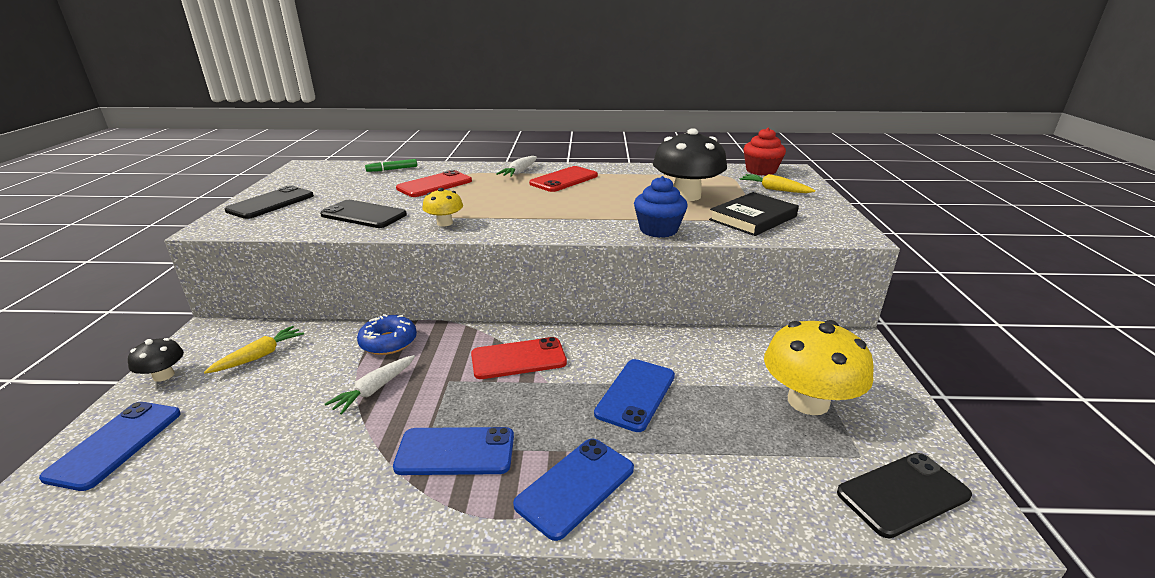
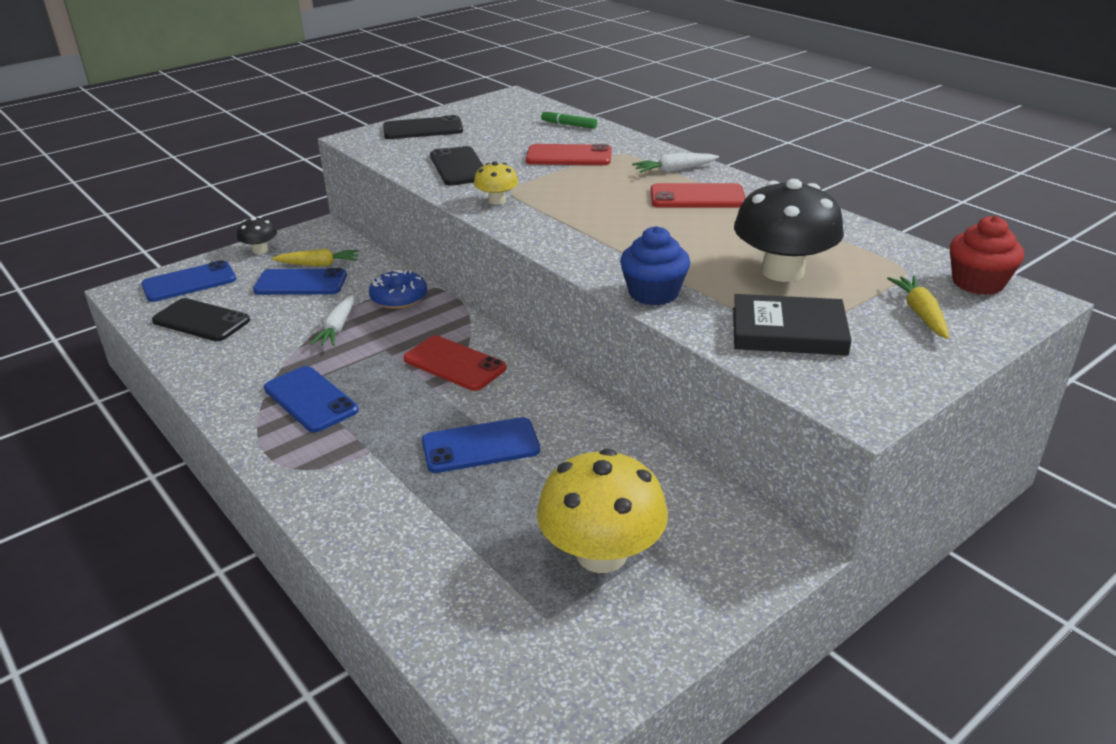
camera: 50 degrees right, 5 degrees up
white carrot [325,355,415,415] -> white carrot turned 75 degrees counterclockwise [310,295,354,346]
blue phone [513,439,634,541] -> blue phone moved to [253,268,347,295]
black phone [837,453,972,539] -> black phone moved to [152,298,250,341]

